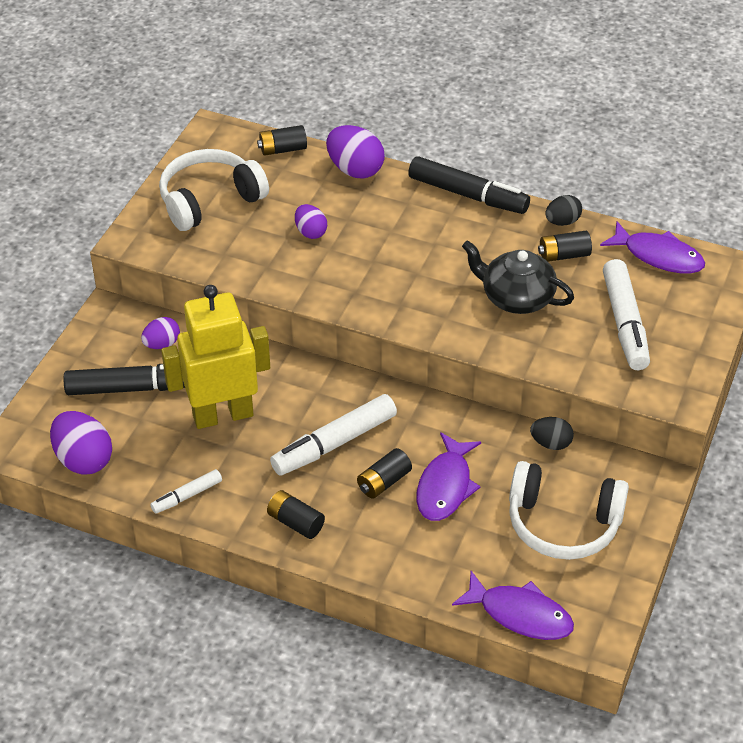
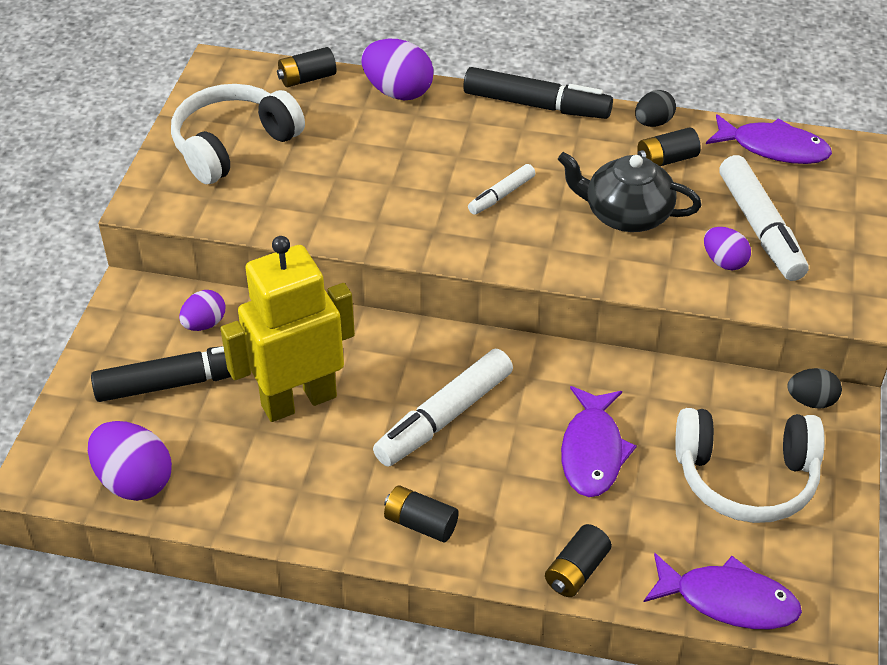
camera: 10 degrees left, 0 degrees up
white marker [150,469,222,514] -> white marker moved to [468,164,536,215]
purple egg [295,204,327,239] -> purple egg moved to [704,227,751,270]
black battery [357,448,412,499] -> black battery moved to [545,524,612,597]
black egg [530,417,574,450] -> black egg moved to [788,368,842,409]

